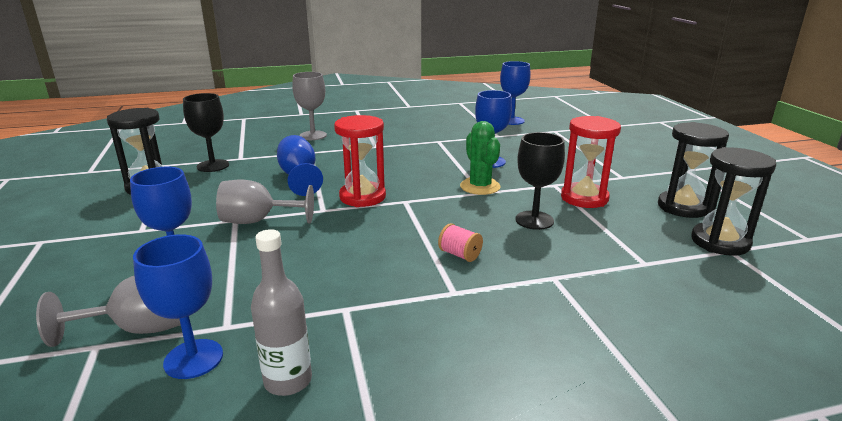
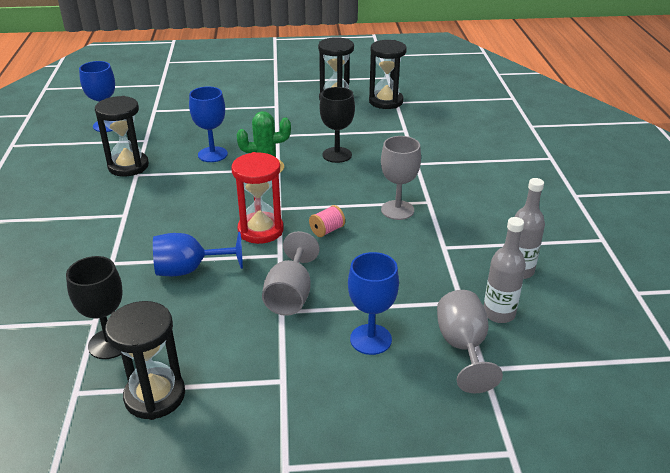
camera: 80 degrees left, 10 degrees up
blue goblet [133,234,223,379] -> grey bottle [483,217,526,323]
grey goblet [292,72,327,140] -> grey goblet moved to [381,136,421,220]
pink spool [438,223,483,262] -> pink spool moved to [309,205,345,237]
red hourglass [561,116,621,208] -> none
none -> black hourglass [95,96,149,176]

